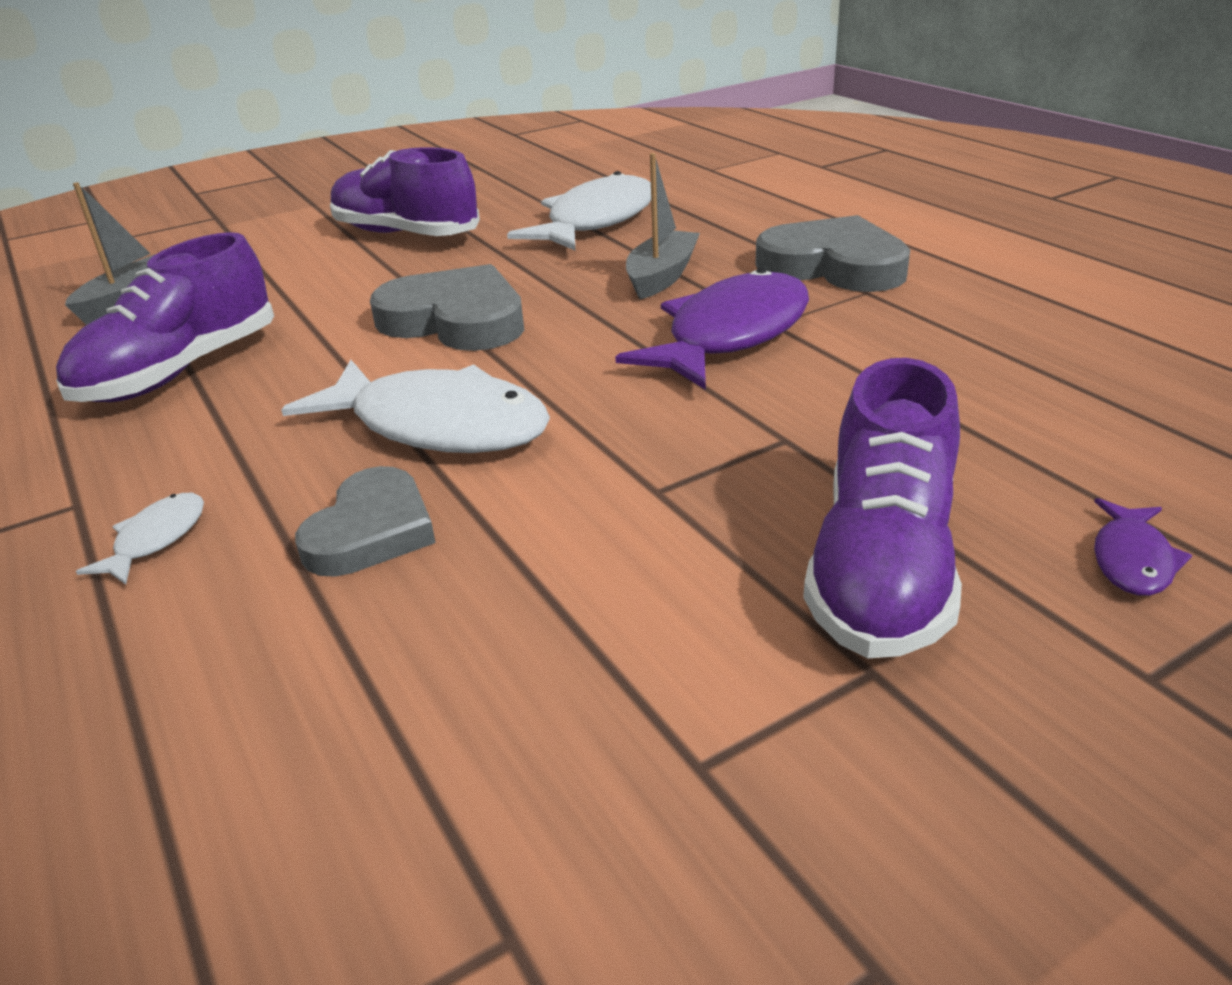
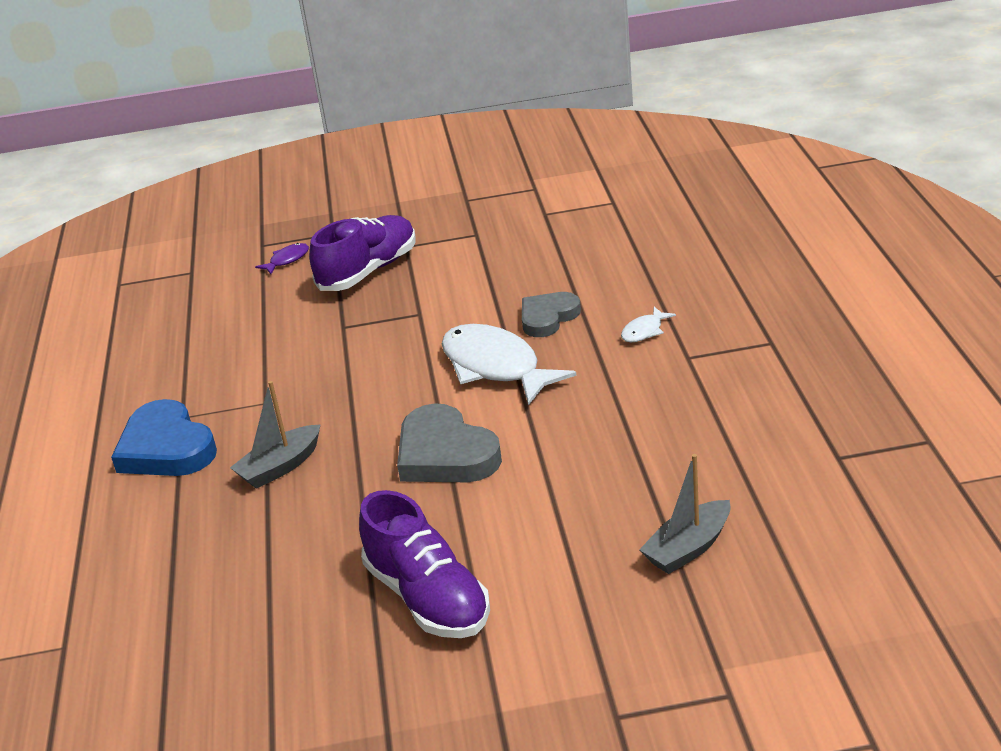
camera: 155 degrees left, 0 degrees up
purple shoe [56,232,274,402] -> none
white fish [507,171,651,250] -> none
purple fish [615,268,809,390] -> none
grey heart [755,215,910,292] -> blue heart [111,399,217,476]

